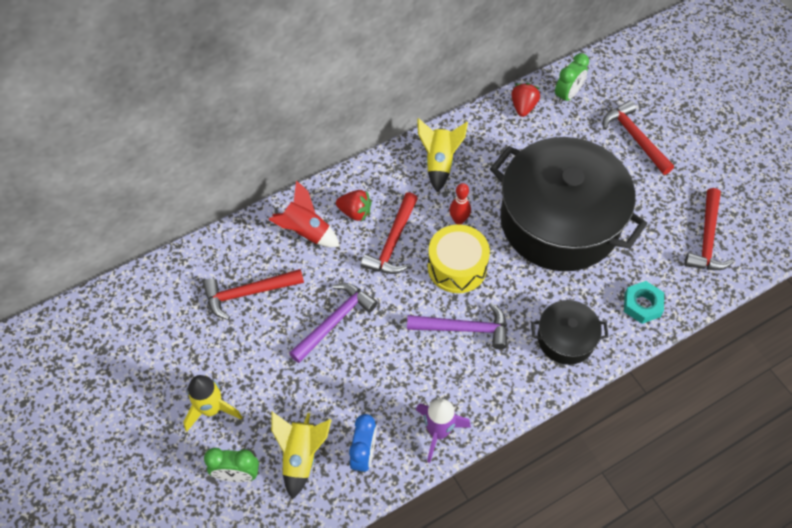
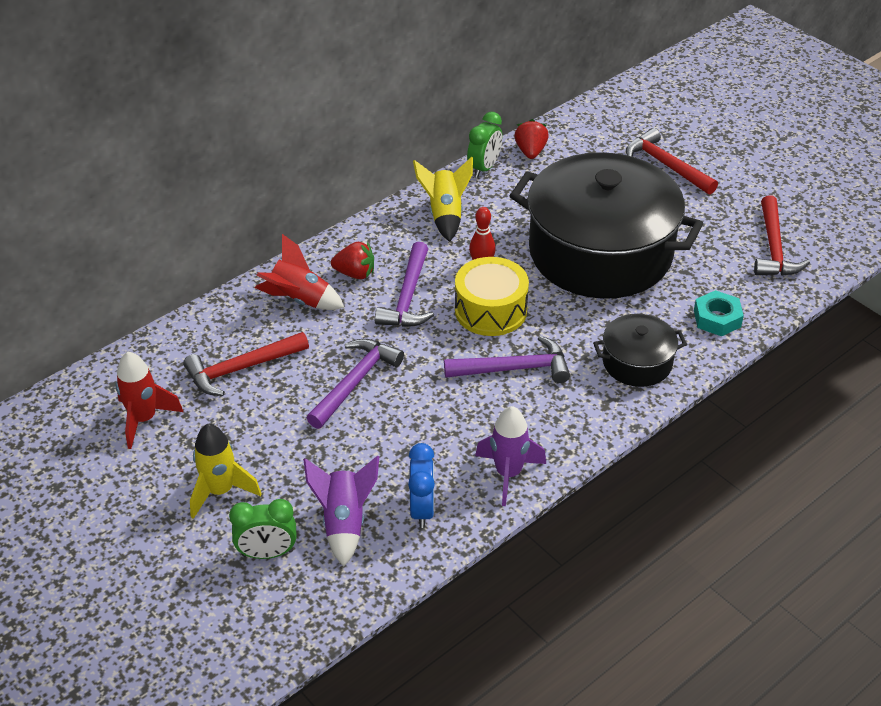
camera: 10 degrees left, 15 degrees down
yellow rocket [271,412,332,499] -> purple rocket [303,456,379,566]
red hammer [361,192,418,274] -> purple hammer [375,242,434,327]
green clock [555,53,589,104] -> green clock moved to [467,112,502,178]
none -> red rocket [115,352,183,449]

